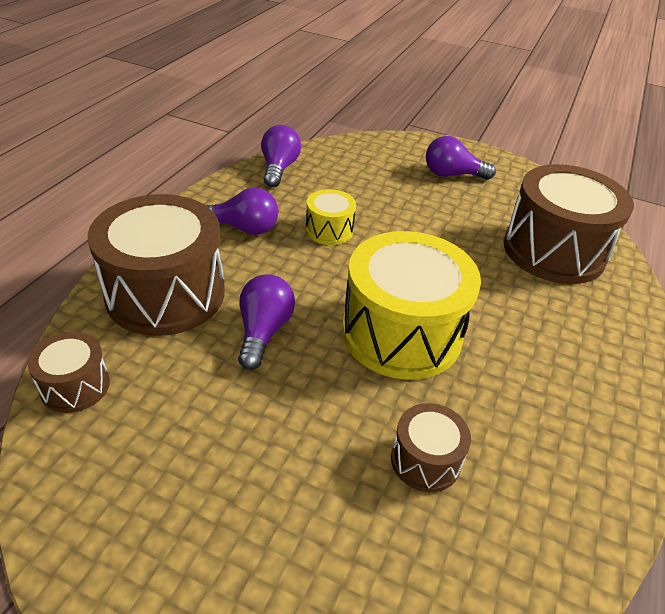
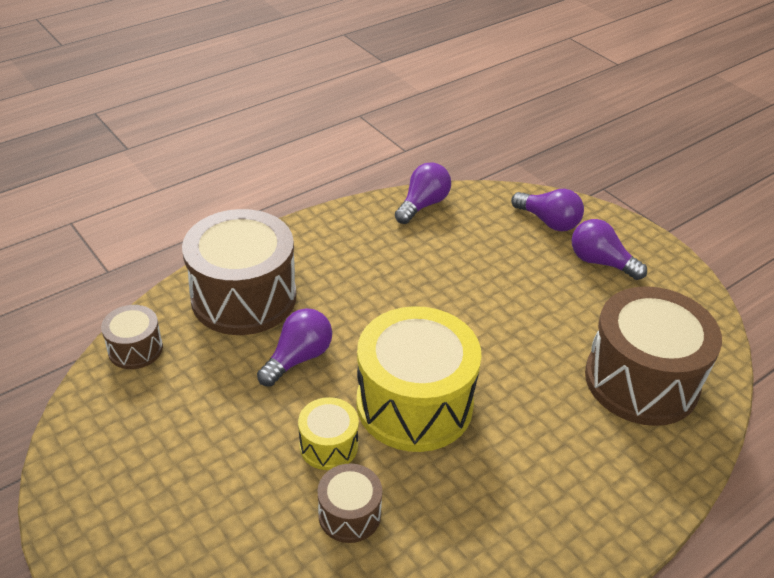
camera: 30 degrees right, 0 degrees up
purple light bulb [206,188,278,235] -> purple light bulb moved to [511,189,584,231]
yellow drum [305,189,356,245] -> yellow drum moved to [298,397,359,470]

